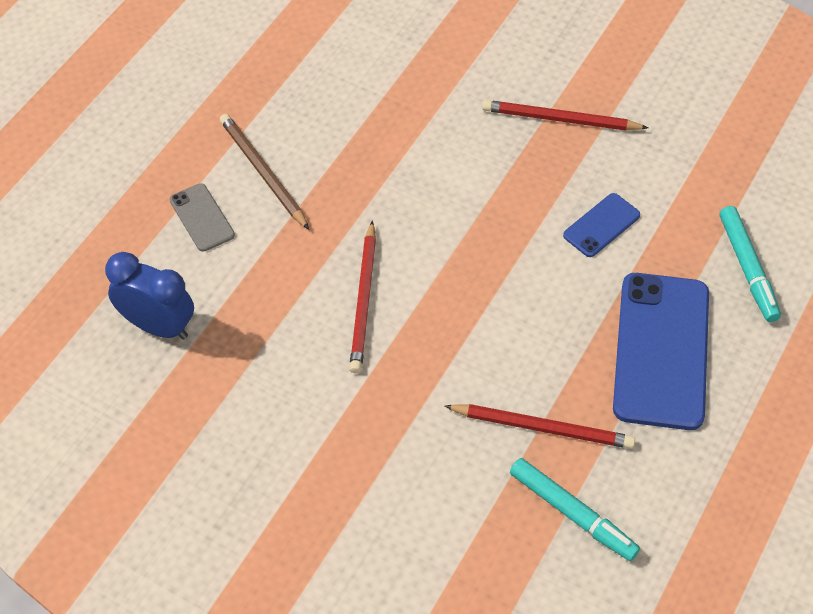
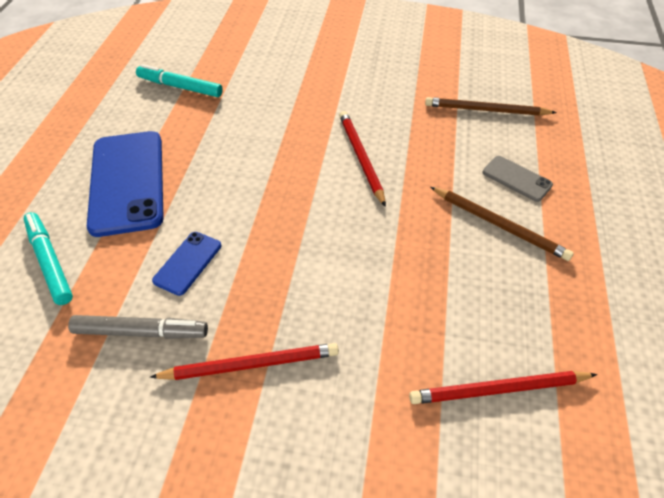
camera: 160 degrees right, 5 degrees down
blue clock [105,252,194,340] -> brown pencil [425,97,557,116]
red pencil [445,404,635,449] -> red pencil moved to [409,371,597,404]
none -> grey marker [68,315,208,339]

